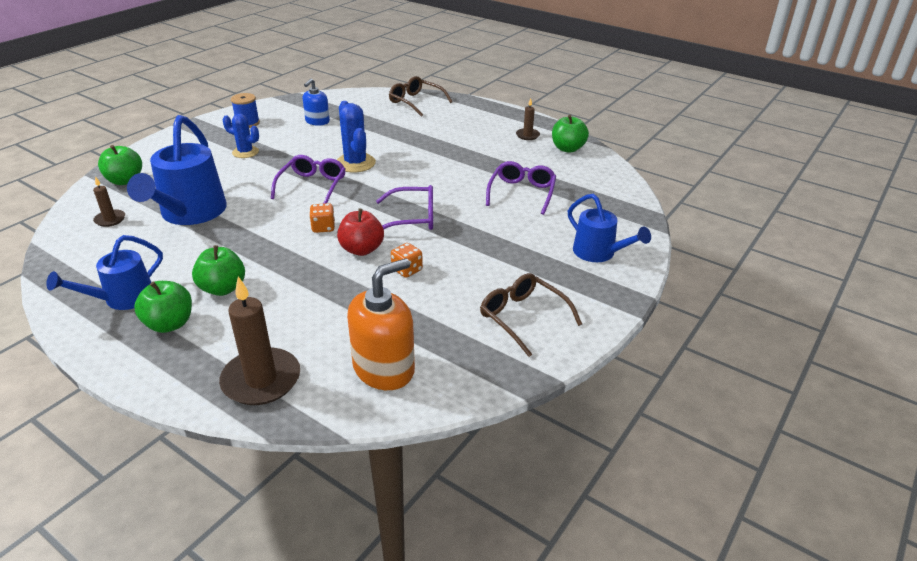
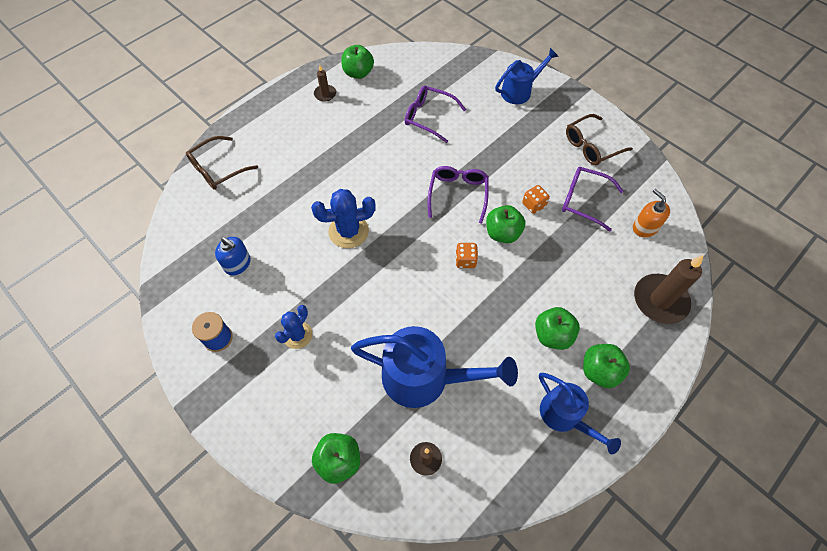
camera: 80 degrees left, 25 degrees up
purple glasses [271,155,346,204] -> purple glasses moved to [562,167,623,231]
red apple [337,209,384,256] -> green apple [486,205,526,243]
orange soap dispenser [347,258,415,390] -> orange soap dispenser [633,189,670,237], size x0.60

